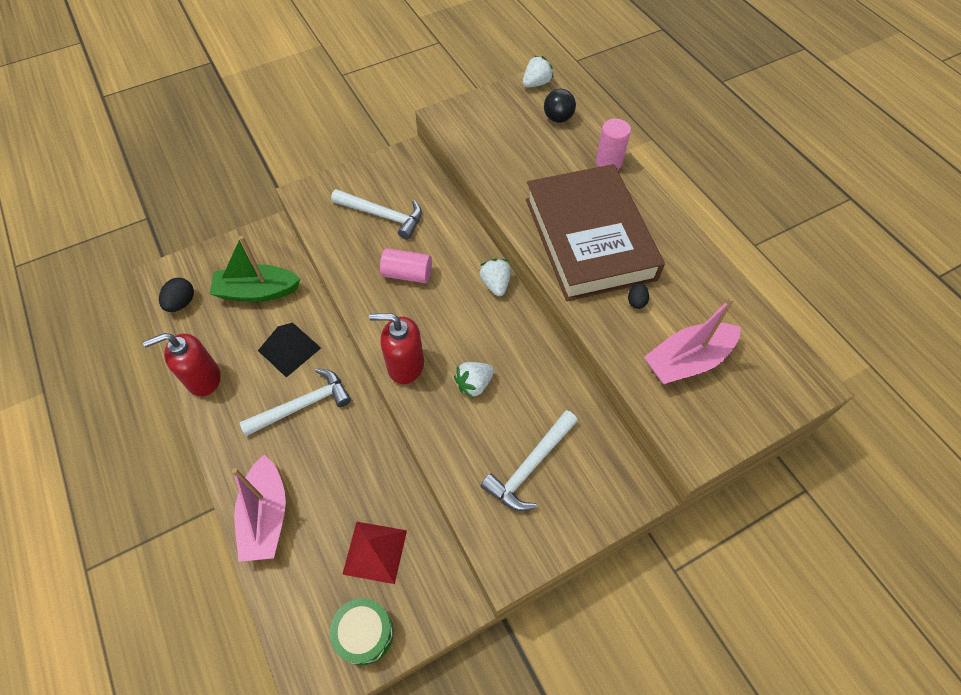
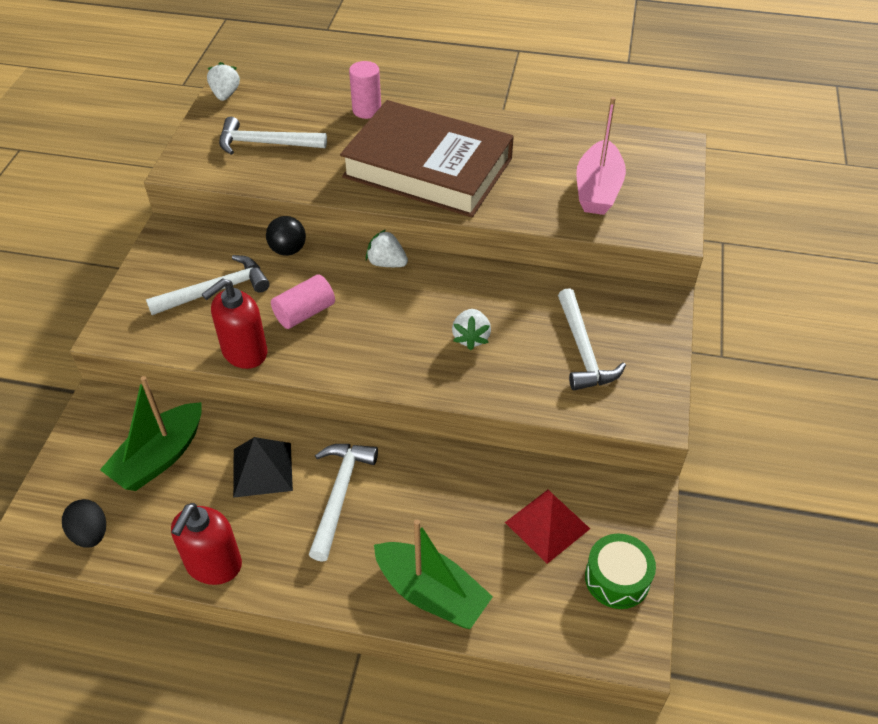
camera: 50 degrees left, 10 degrees down
pink boat [232,455,286,562] -> green boat [374,519,493,629]
red soap dispenser [369,313,424,384] -> red soap dispenser moved to [202,278,268,369]
black ball [544,89,576,123] -> black ball moved to [266,216,306,256]
black egg [628,283,649,309] -> none
none -> white hammer [219,117,327,155]

